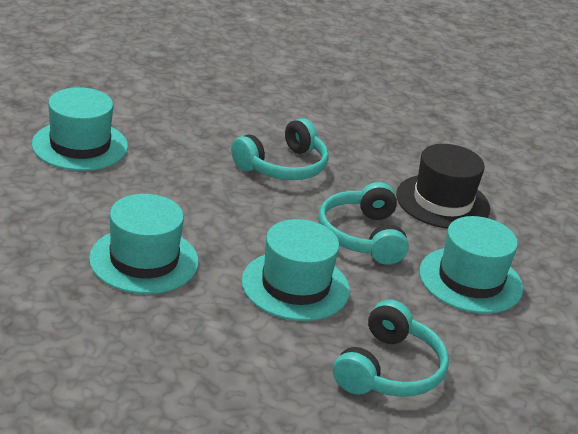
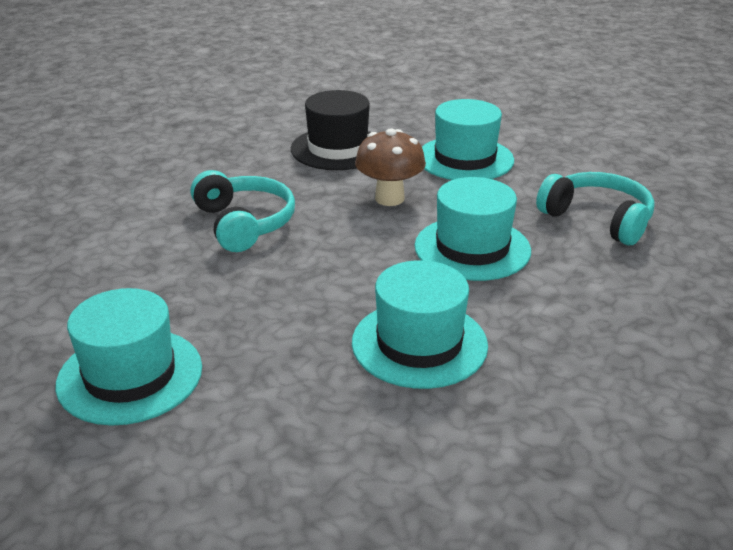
camera: 70 degrees left, 0 degrees up
turquoise headphones [318,182,409,265] -> brown mushroom [355,128,426,206]

